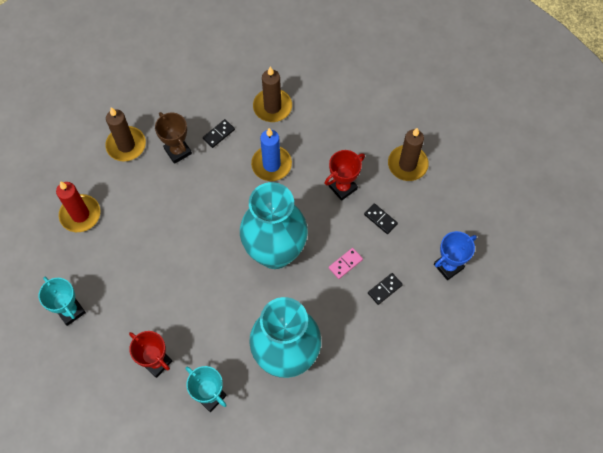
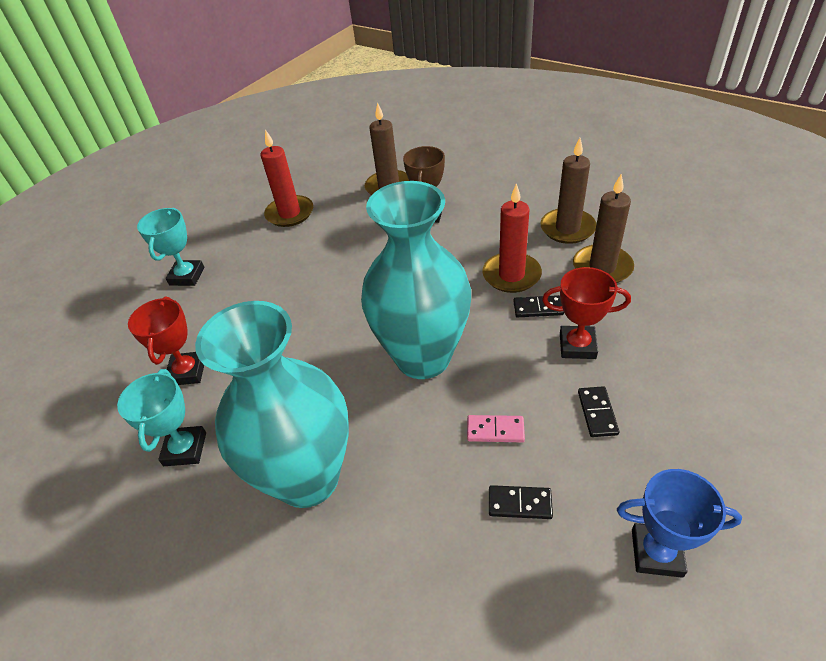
camera: 50 degrees right, 20 degrees down
black domino [203,119,235,148] -> black domino moved to [513,295,564,317]
blue candle [251,128,292,181] -> red candle [482,183,542,293]
brown candle [388,128,429,181] -> brown candle moved to [573,174,634,283]

